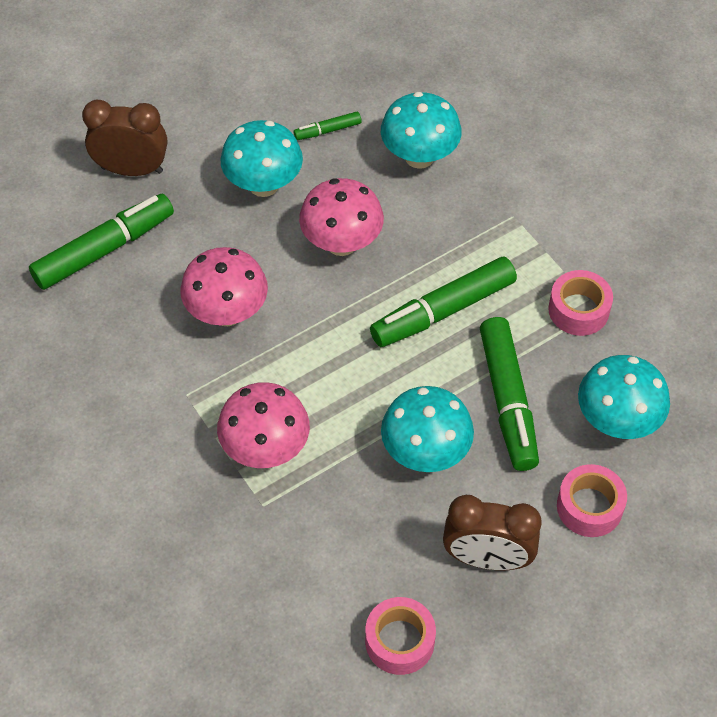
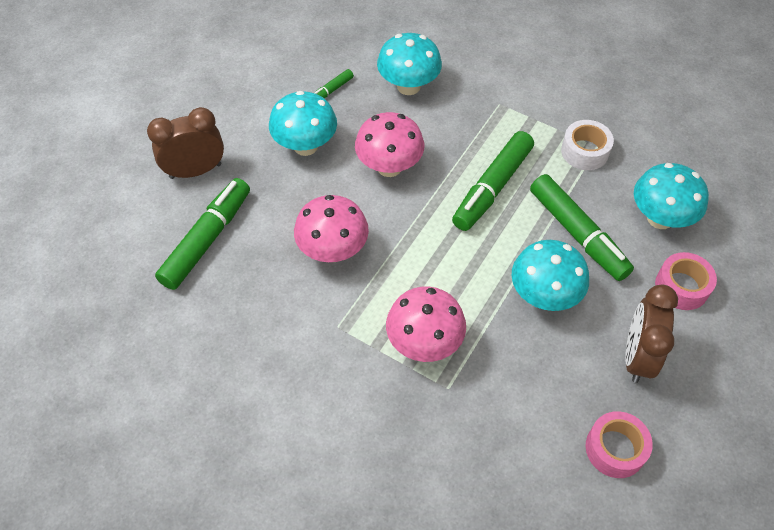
camera: 25 degrees left, 0 degrees up
brown clock [443,495,542,570] -> brown clock turned 120 degrees clockwise [625,285,678,383]
pink tape [548,270,613,336] -> white tape [561,120,614,170]

